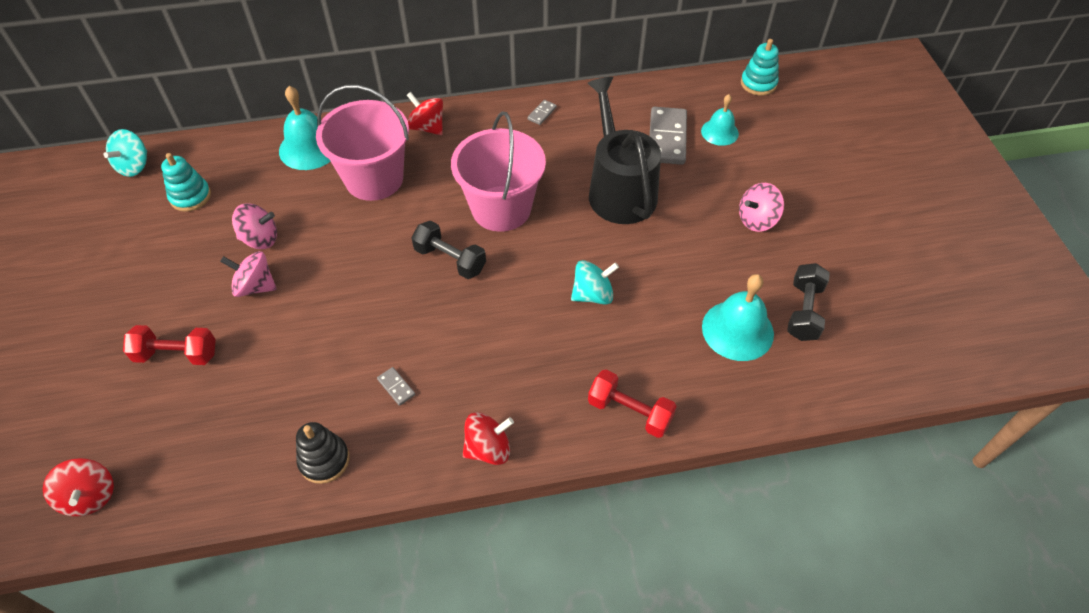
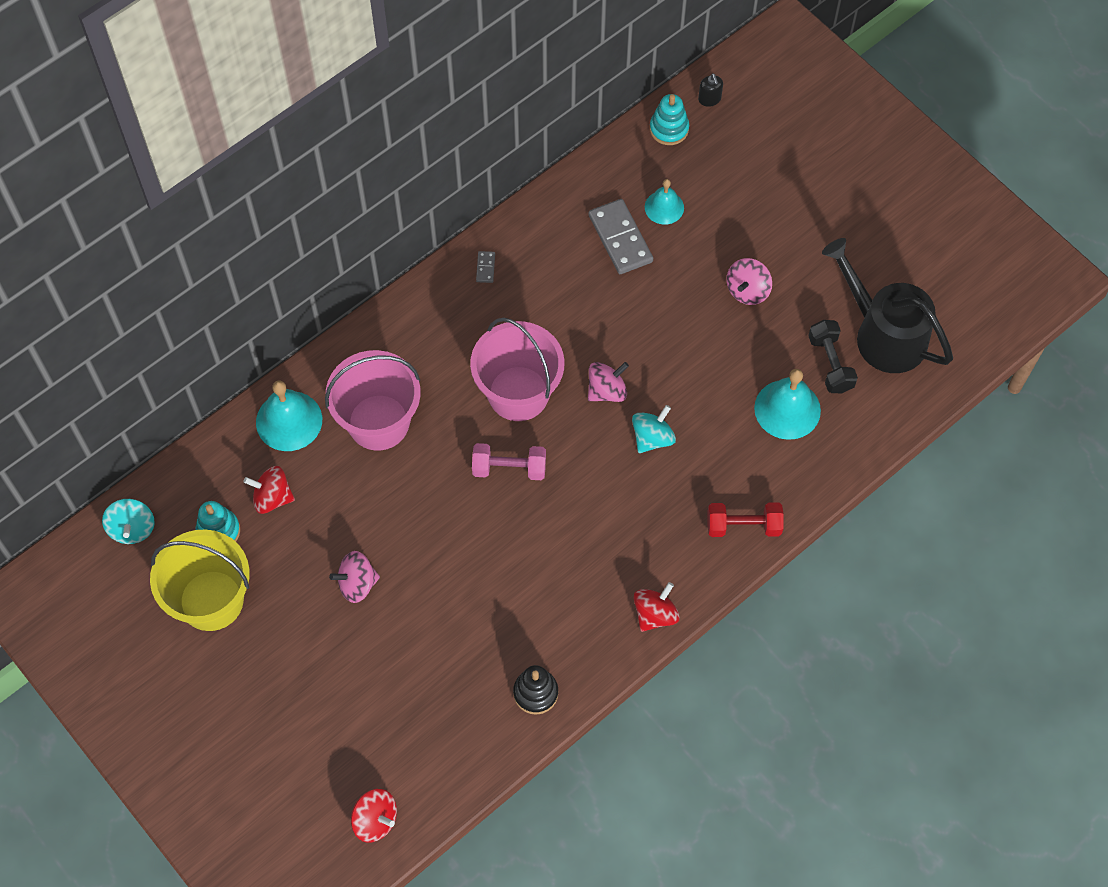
camera: 30 degrees left, 10 degrees up
red dumbbell [123,325,216,365] -> none
pink spinning top [232,203,277,249] -> pink spinning top moved to [588,362,629,402]
grey domino [377,367,415,406] -> none
red spinning top [407,92,443,135] -> red spinning top moved to [243,466,295,514]
black dumbbell [411,221,486,279] -> pink dumbbell [472,443,546,480]
black watering can [588,77,661,224] -> black watering can moved to [822,238,953,373]
none -> yellow bucket [150,529,250,631]
none -> black soap dispenser [698,73,723,107]

